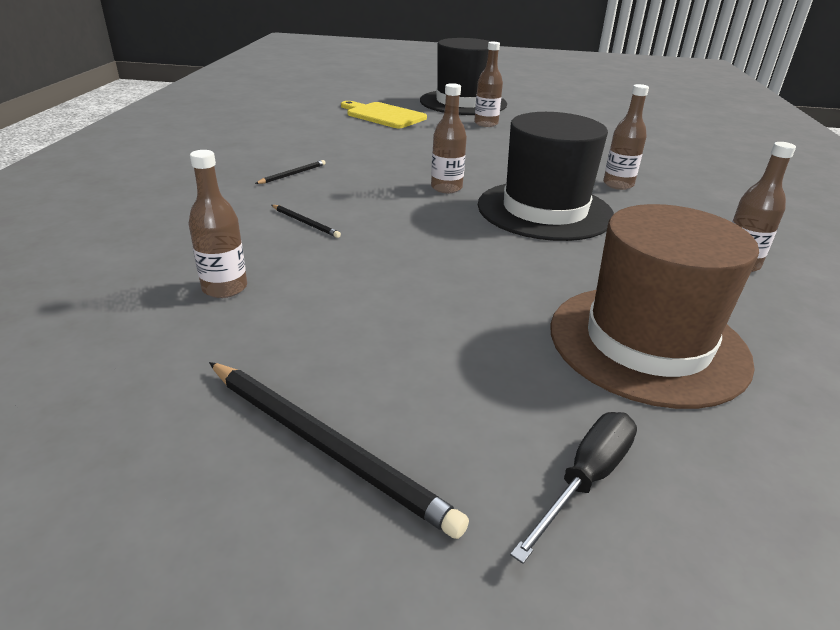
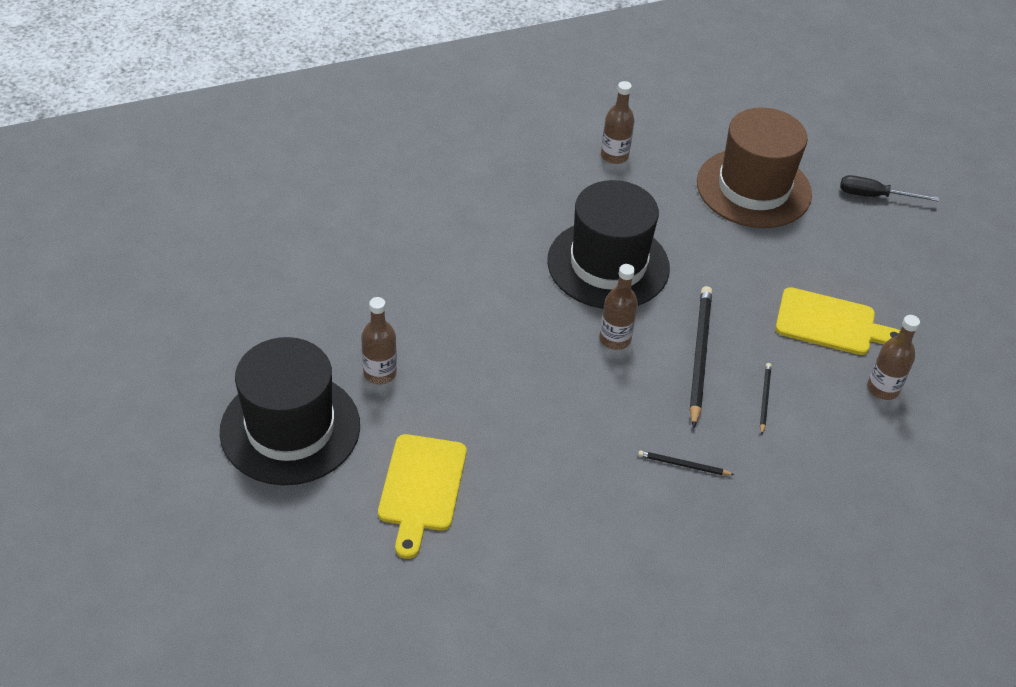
camera: 120 degrees left, 15 degrees up
black pencil [209,362,469,539] -> black pencil moved to [689,286,712,428]
brown bottle [603,84,649,190] -> none
none -> yellow cutting board [775,287,900,355]

